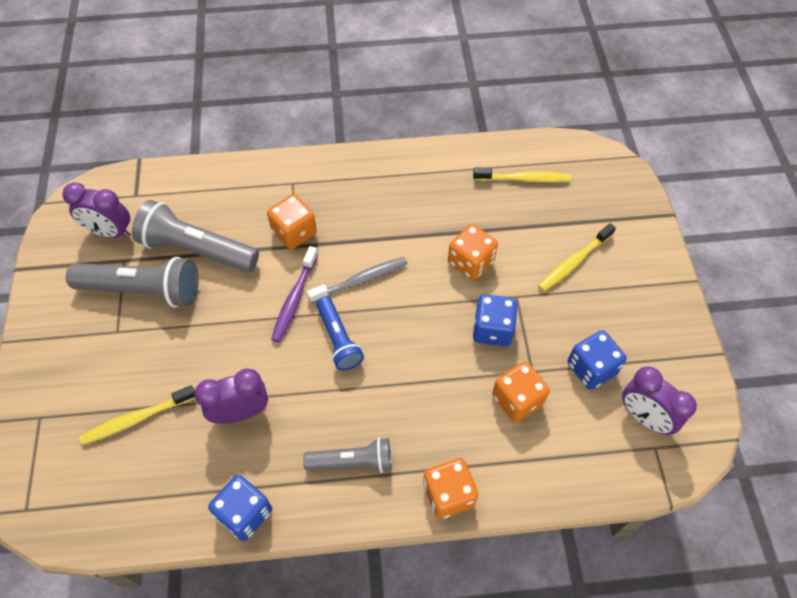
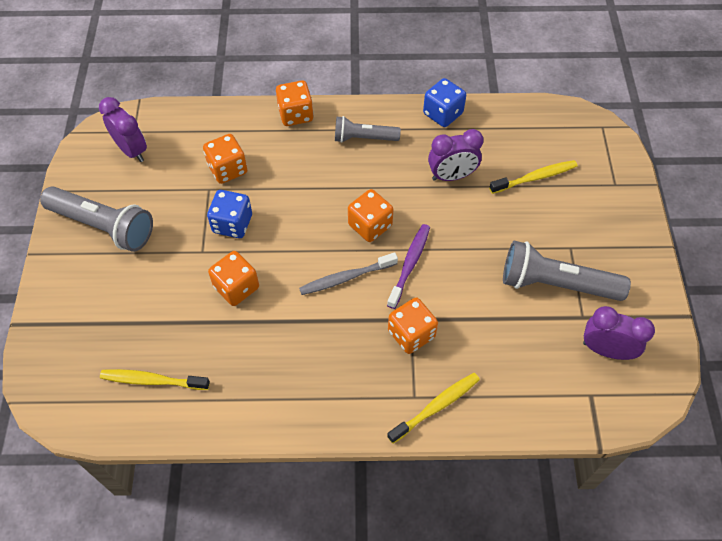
camera: 175 degrees left, 0 degrees up
grey flashlight [132,200,259,272] -> grey flashlight moved to [40,186,153,252]
blue flashlight [316,297,364,371] -> orange dice [348,189,393,242]
yellow toothbrush [538,223,616,292] -> yellow toothbrush moved to [387,373,480,444]
blue dice [567,330,627,390] -> none

